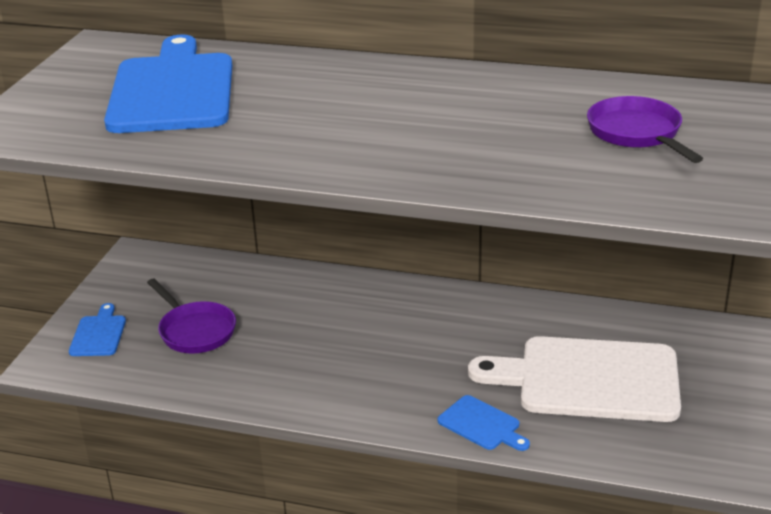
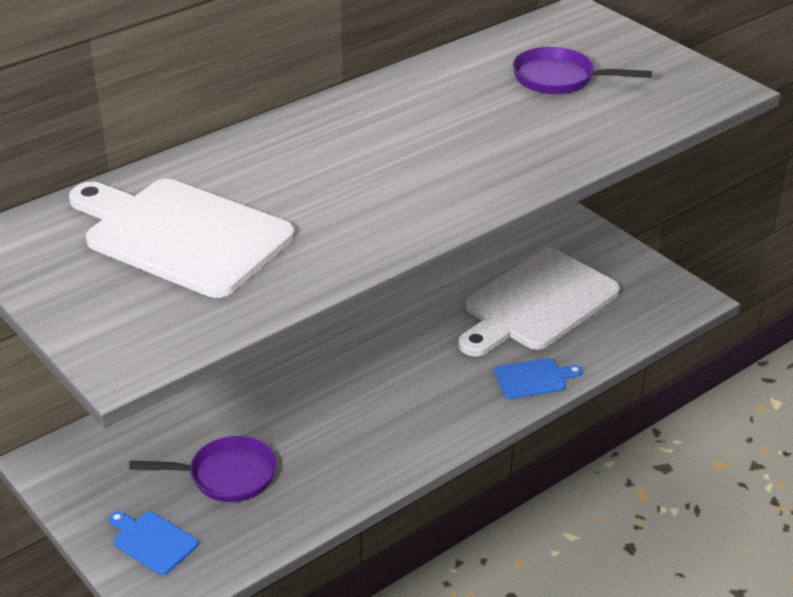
camera: 55 degrees left, 5 degrees up
blue cutting board [104,35,232,133] -> white cutting board [69,179,295,298]

